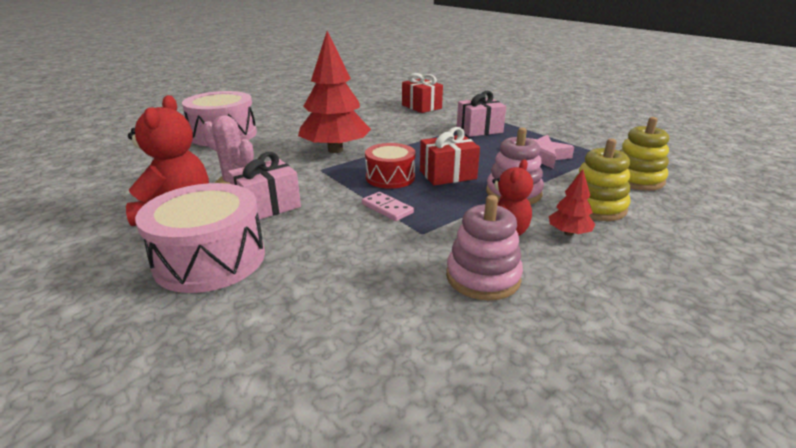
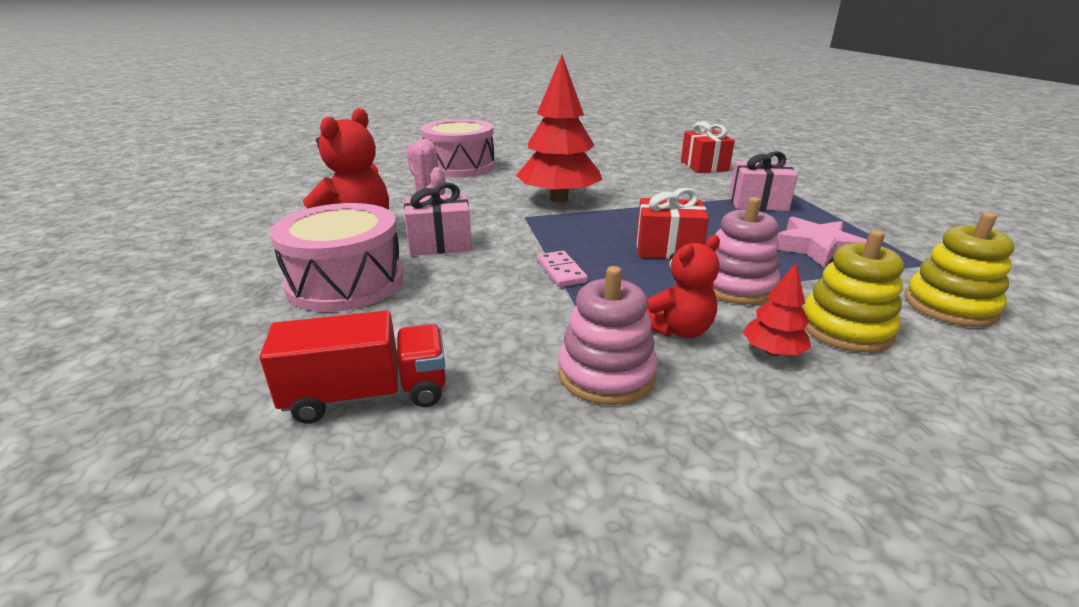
camera: 25 degrees right, 0 degrees up
red drum [365,143,416,189] -> none
none -> red truck [260,310,446,423]

